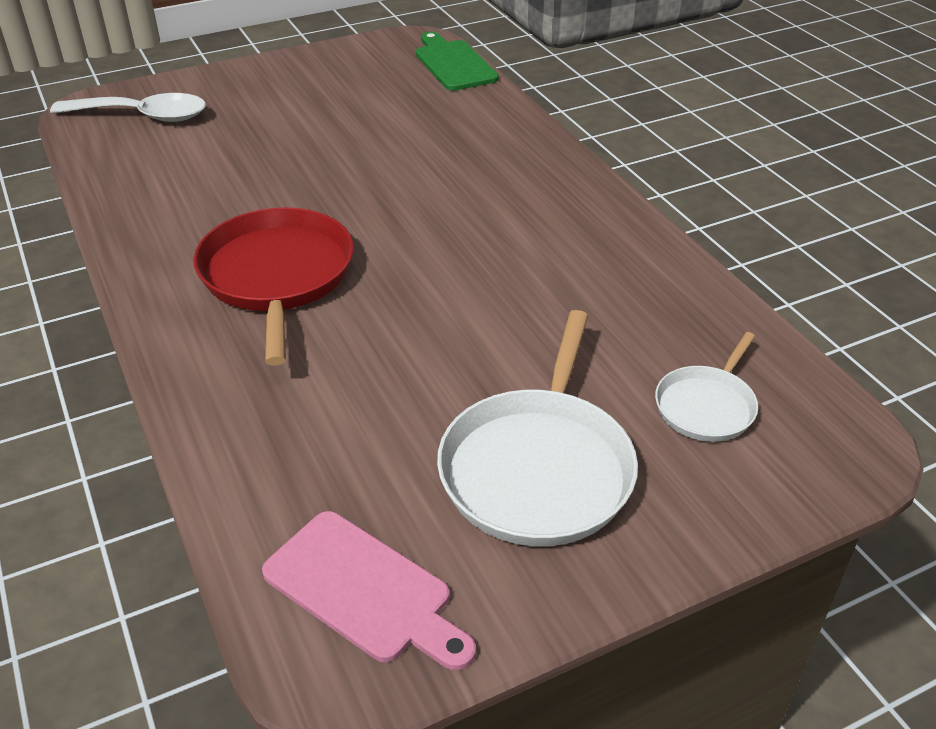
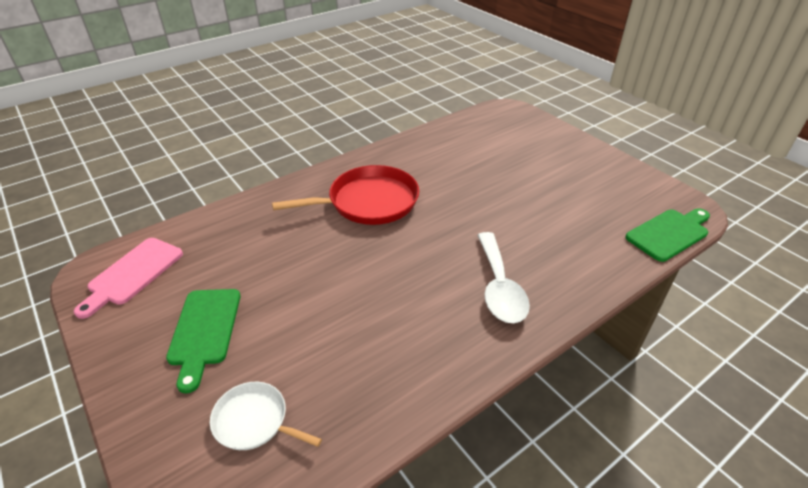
camera: 80 degrees right, 0 degrees up
white spoon [50,93,206,122] -> white spoon moved to [478,232,530,323]
white pan [437,310,638,546] -> green cutting board [166,289,240,393]

